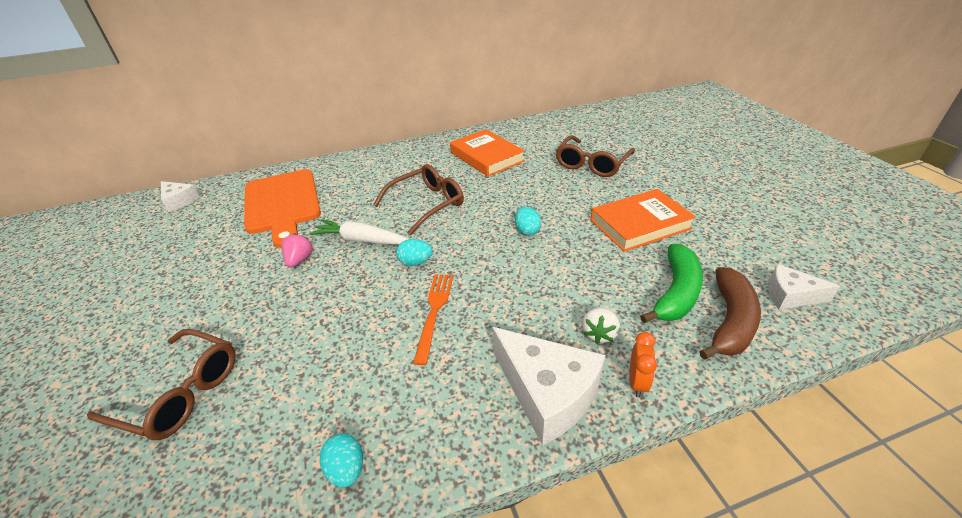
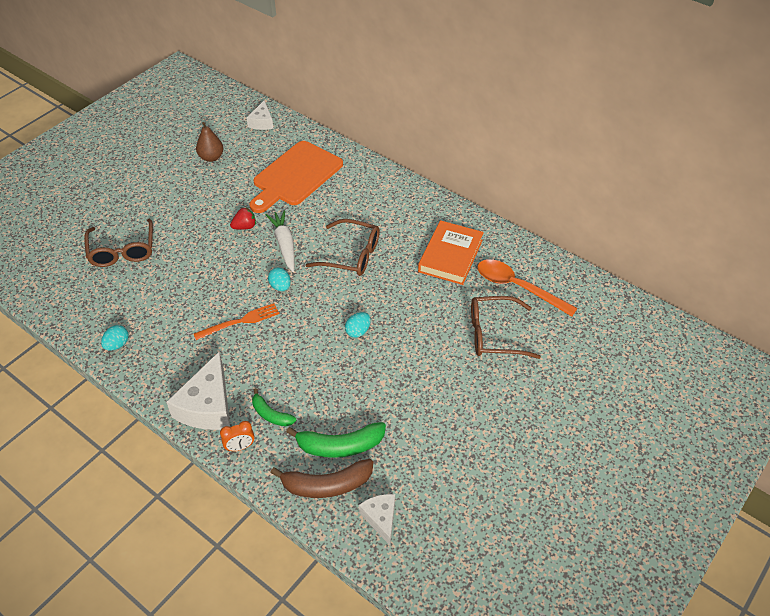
camera: 55 degrees right, 10 degrees up
pink strawberry [282,233,313,268] -> red strawberry [230,208,256,230]
white strawberry [582,307,620,344] -> green banana [252,388,296,426]
orange book [591,189,696,252] -> none
none -> brown pear [196,122,224,162]
none -> orange spoon [477,259,578,317]

